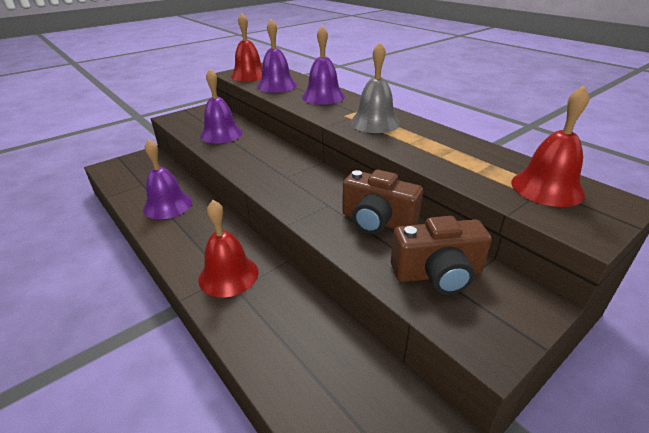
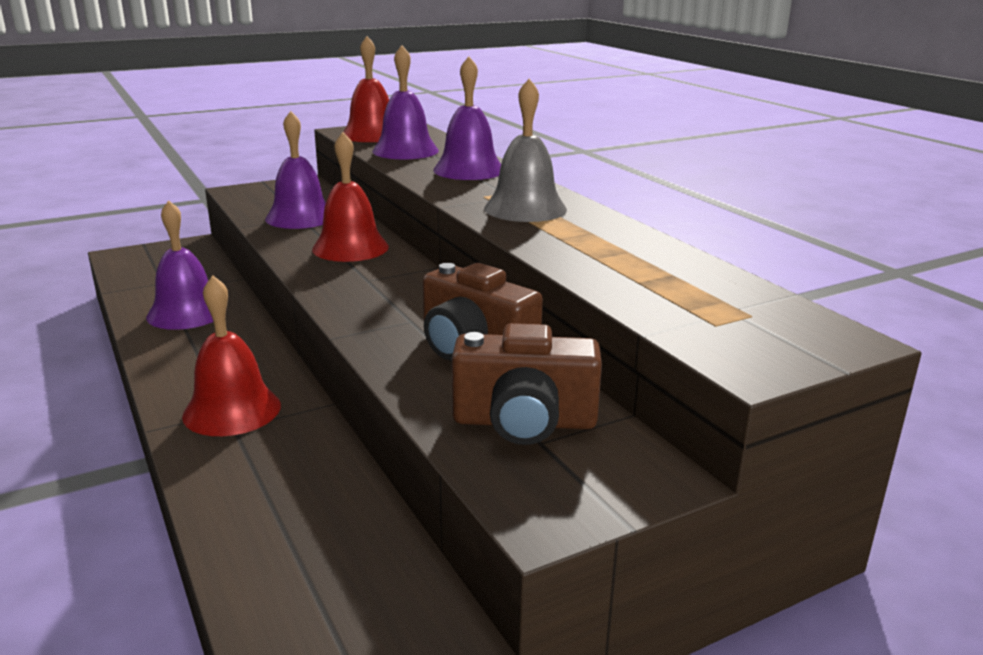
camera: 10 degrees right, 10 degrees down
red bell [511,85,589,207] -> red bell moved to [312,132,389,262]

